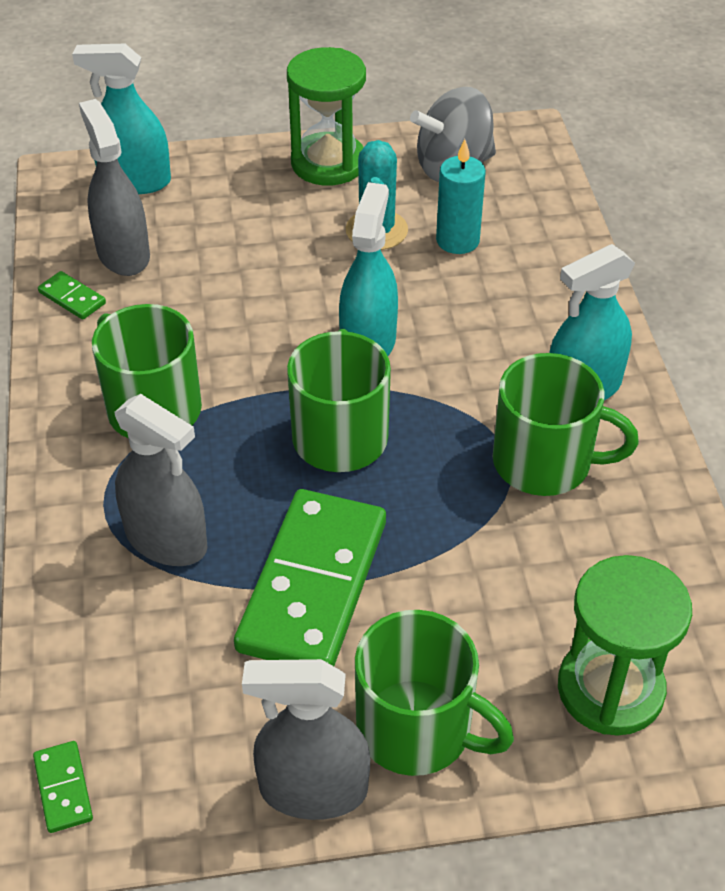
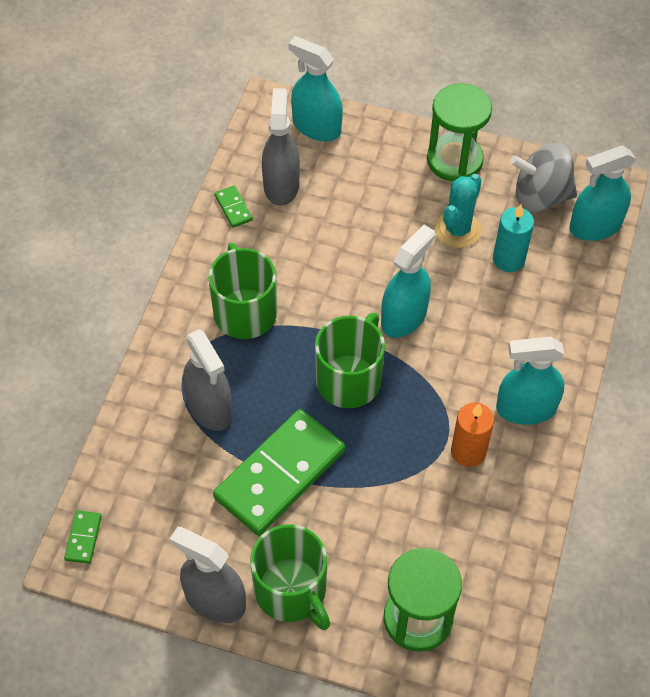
camera: 25 degrees right, 10 degrees up
green mug [492,353,639,496] -> orange candle [451,402,494,467]
none -> turquoise spray bottle [569,146,636,241]

